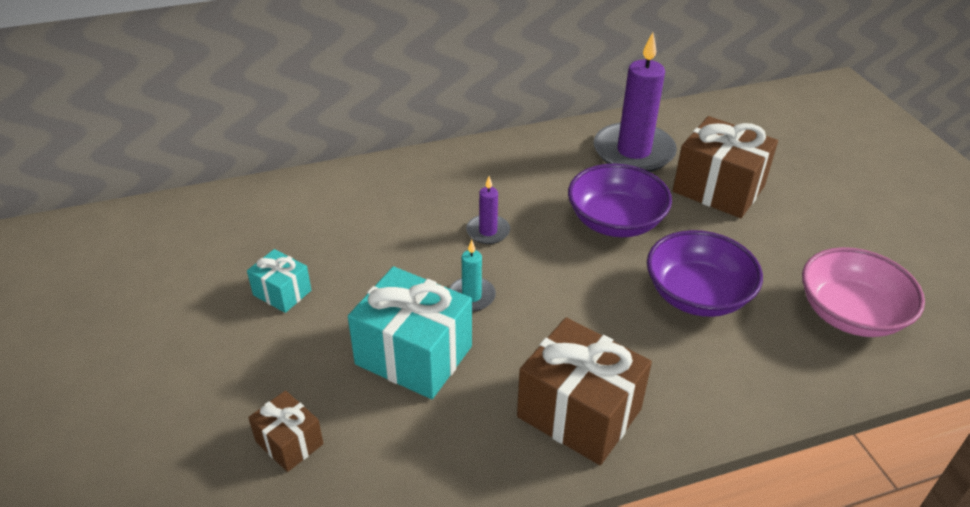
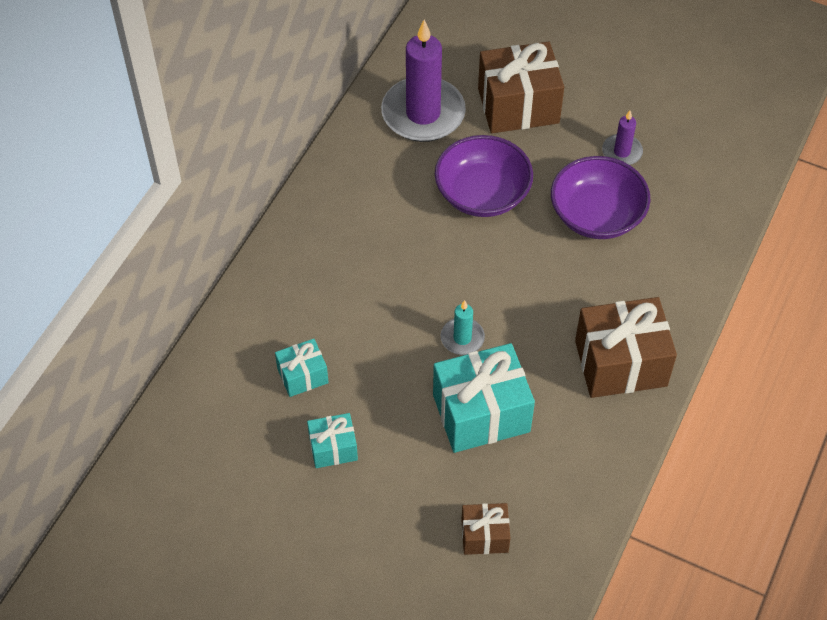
camera: 45 degrees left, 15 degrees up
purple candle [466,176,510,244] -> purple candle moved to [602,110,643,165]
pink bowl [802,247,925,337] -> none
none -> turquoise gift [275,339,329,397]

